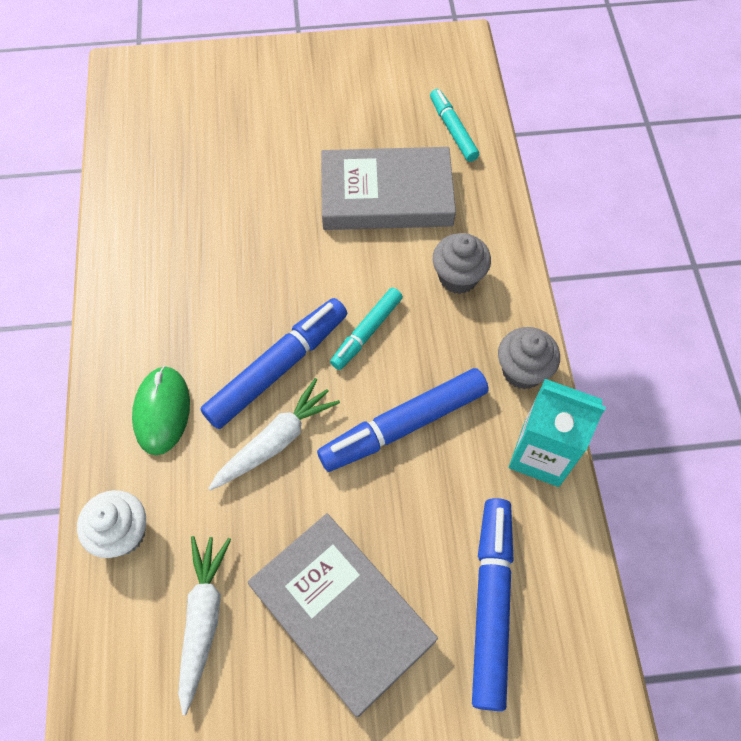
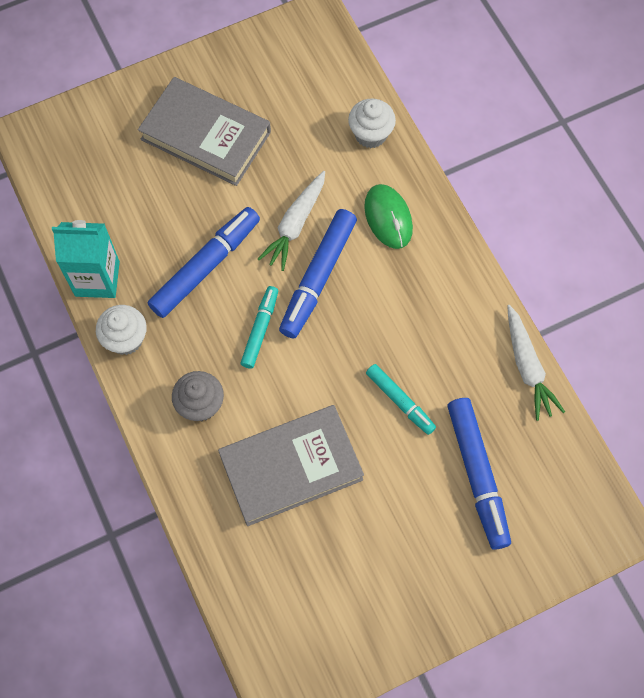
camera: 160 degrees right, 5 degrees up
white carrot [178,536,231,715] -> white carrot moved to [507,305,565,421]
turquoise marker [430,89,479,162] -> turquoise marker moved to [366,364,436,435]
blue marker [472,498,514,711] -> blue marker moved to [447,398,511,550]
grey cupcake [498,327,560,390] -> white cupcake [96,305,147,355]

